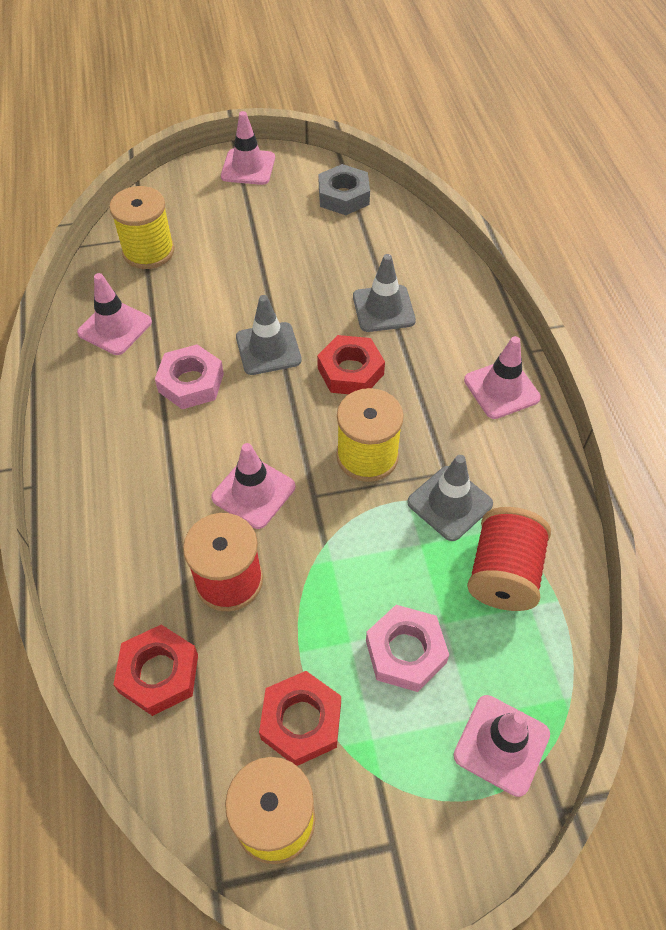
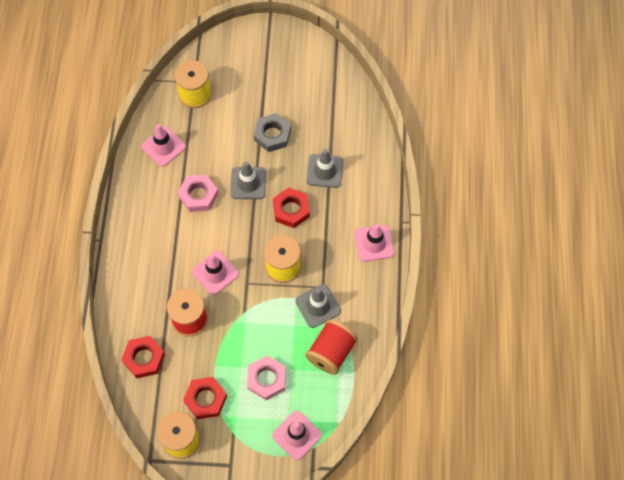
camera: 15 degrees right, 10 degrees up
pink traffic cone [221,111,275,185] -> none
grey nut [318,164,370,215] -> grey nut moved to [254,113,291,152]

